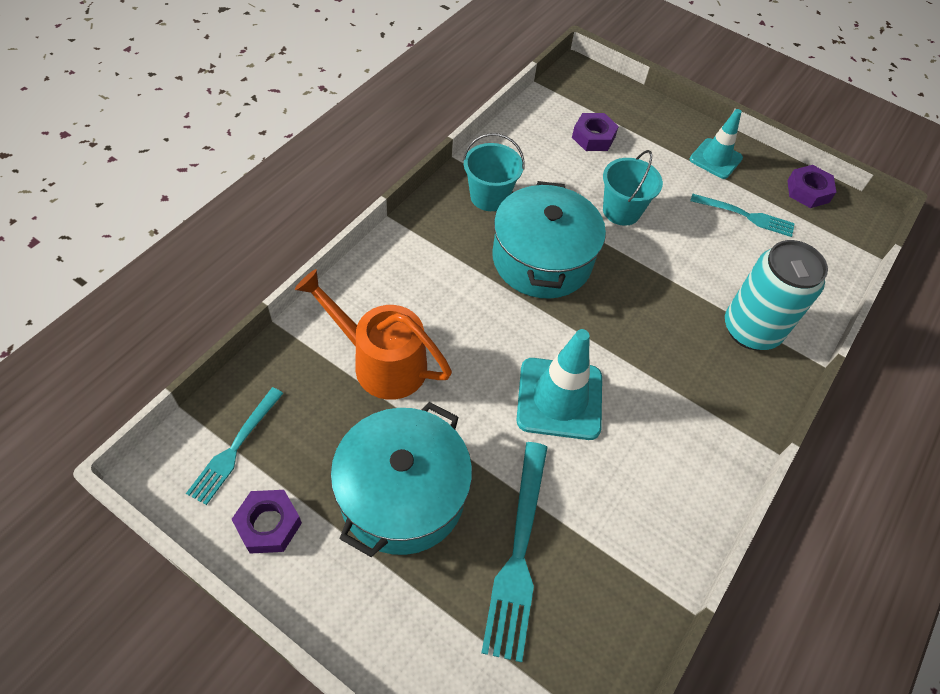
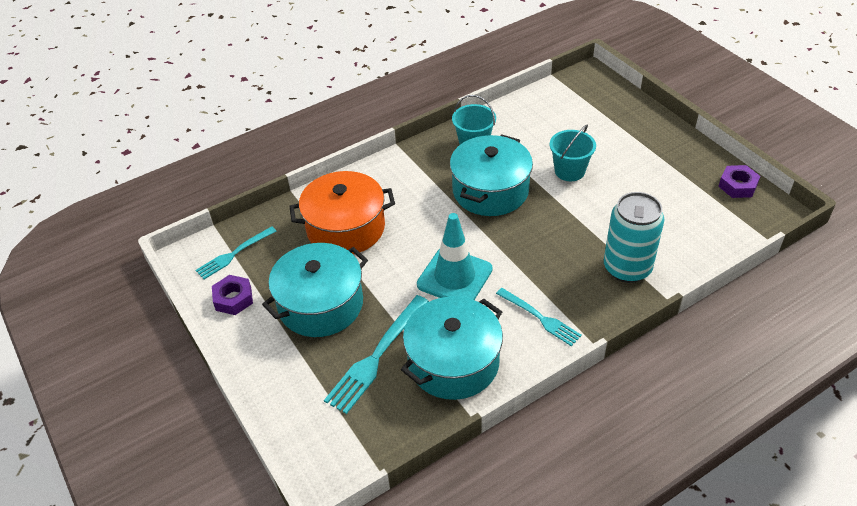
camera: 30 degrees right, 10 degrees down
orange watering can [295,269,452,400] -> orange pot [289,171,395,254]
purple nut [572,113,619,151] -> none
turquoise traffic cone [690,109,743,179] -> none
turquoise fork [690,194,795,237] -> turquoise fork moved to [496,288,582,346]
none -> turquoise pot [401,296,503,400]

